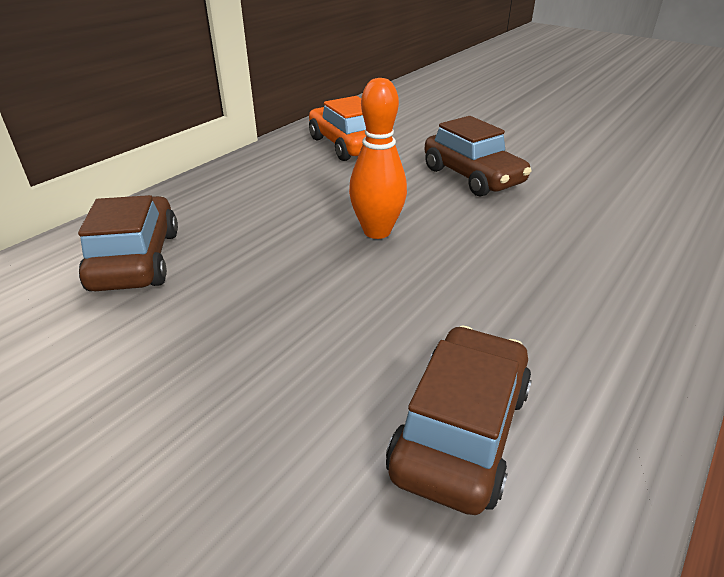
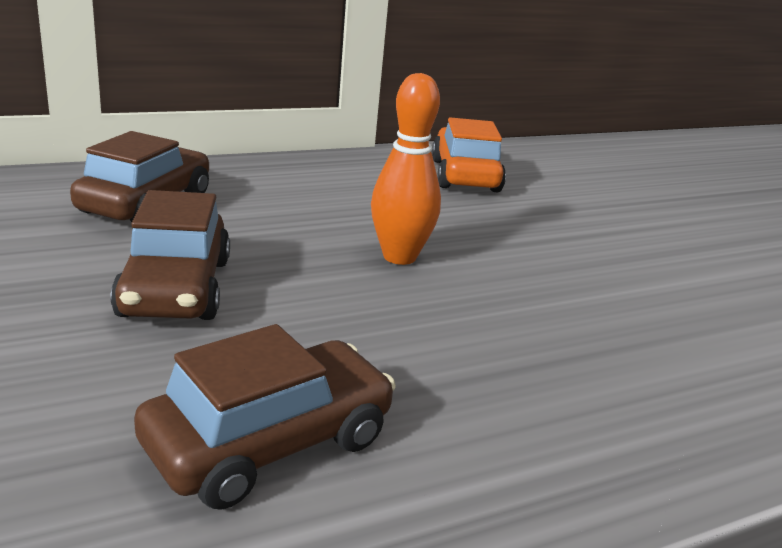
camera: 25 degrees right, 10 degrees down
brown car [425,116,532,197] -> brown car moved to [111,190,230,320]

